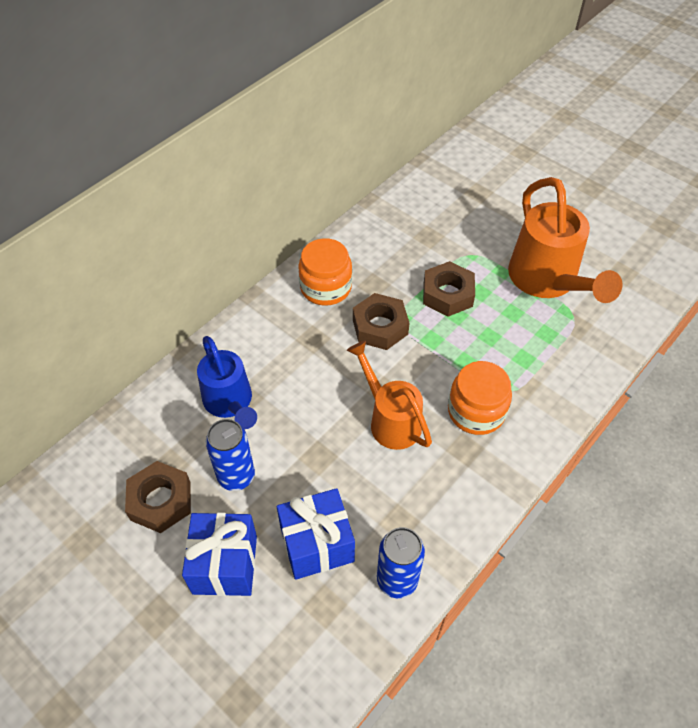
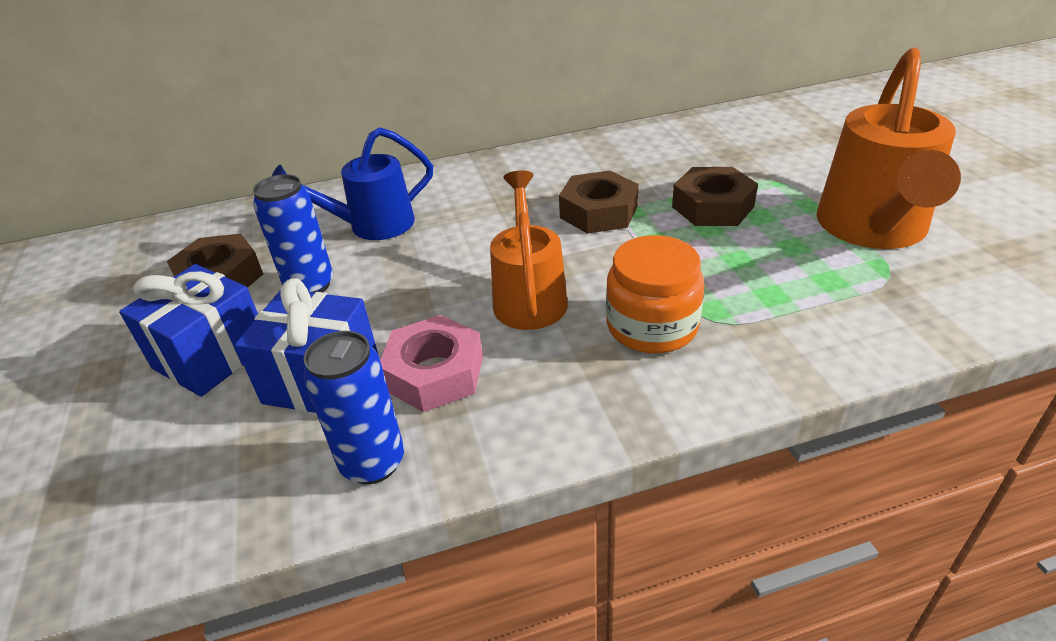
camera: 35 degrees right, 15 degrees down
blue watering can [197,336,257,429] -> blue watering can turned 60 degrees clockwise [272,127,433,240]
orange jar [298,238,352,306] -> none
none -> pink nut [380,315,483,412]

